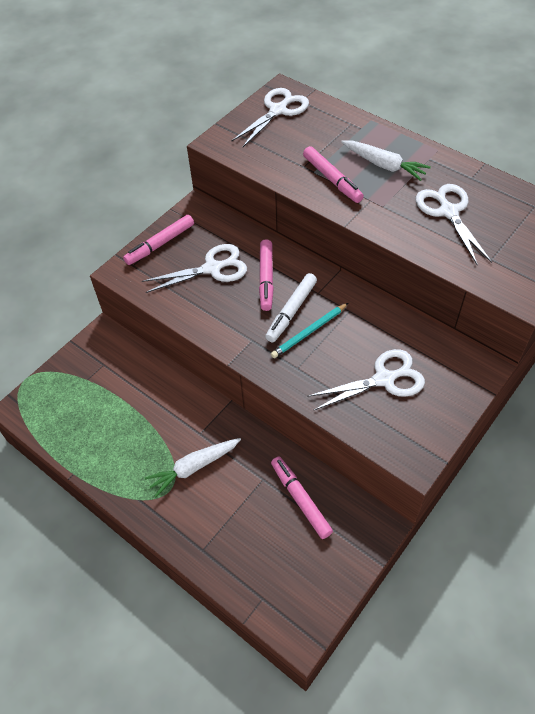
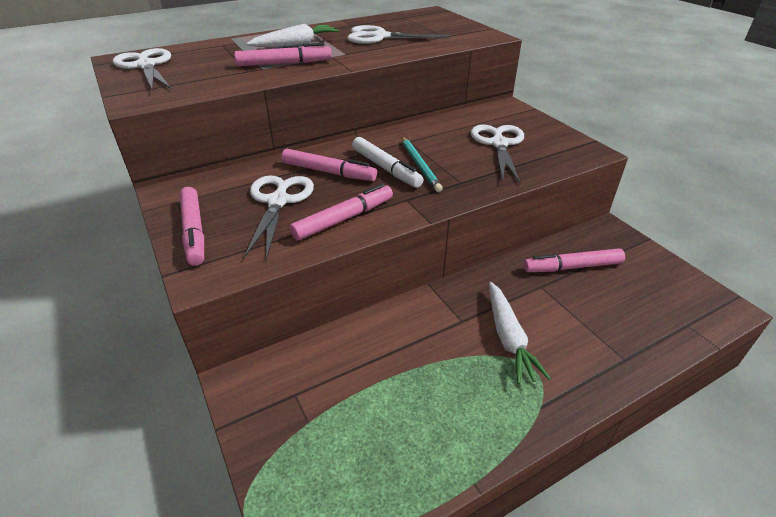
camera: 70 degrees left, 15 degrees down
none -> pink marker [290,184,393,240]

